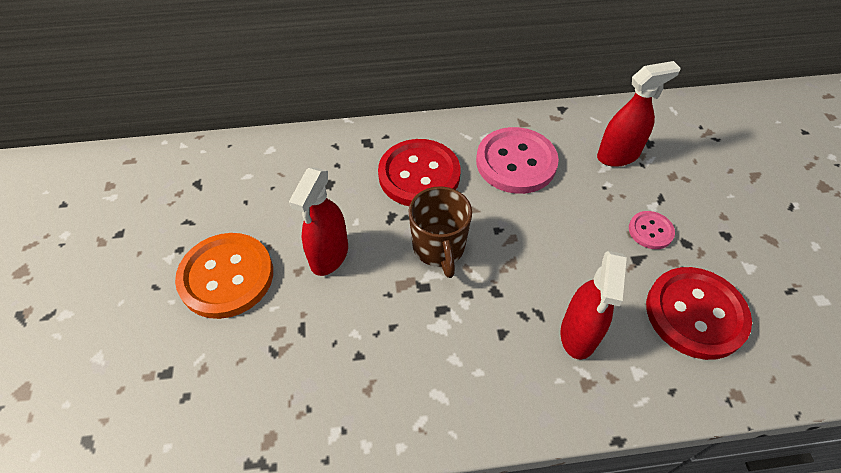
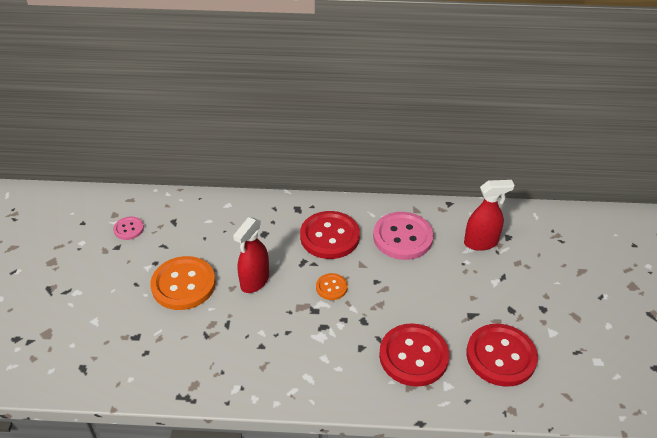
camera: 10 degrees right, 10 degrees down
brown mug [409,186,472,278] -> orange button [316,273,348,300]
red spray bottle [560,251,627,360] -> red button [379,323,449,387]
pink button [629,211,675,249] -> pink button moved to [113,217,144,240]

